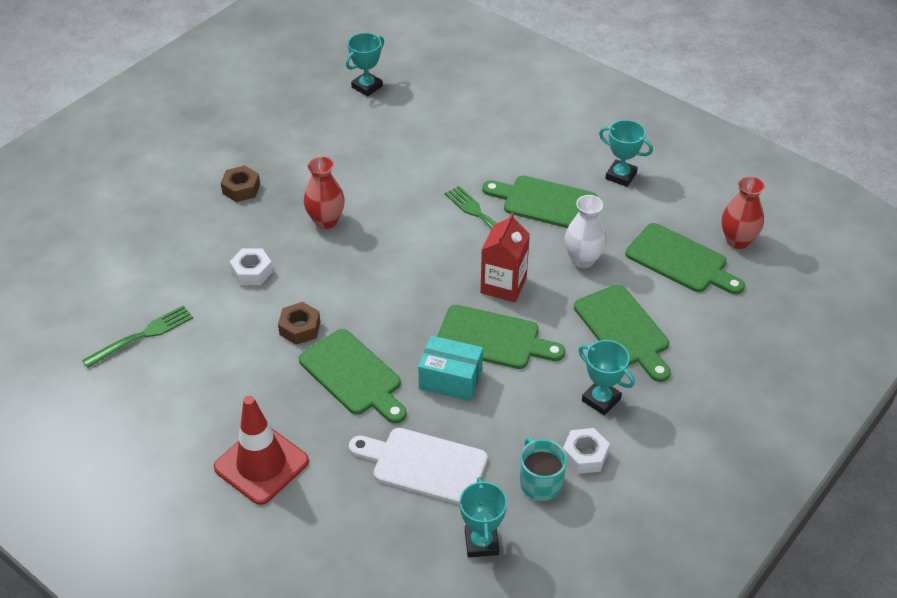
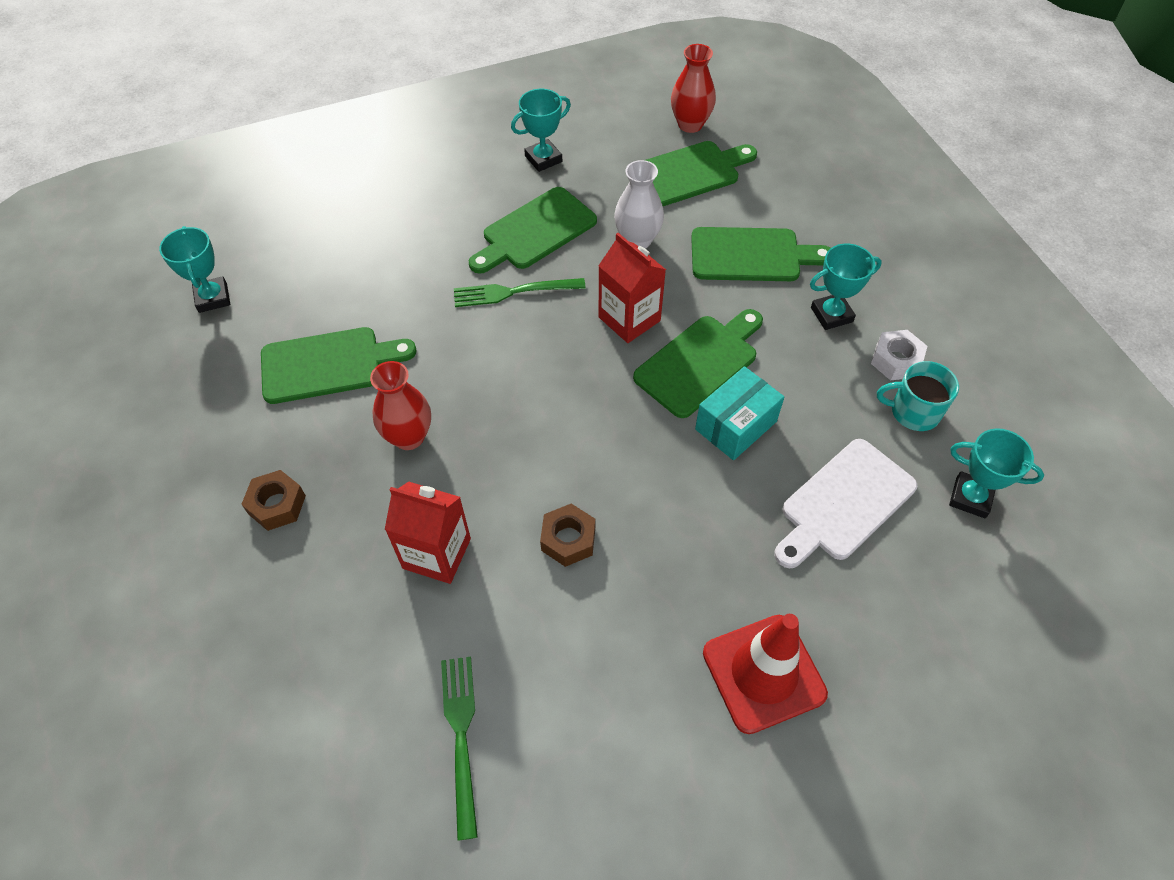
camera: 60 degrees left, 10 degrees up
white nut [230,248,273,285] -> red carton [385,482,471,584]
green cutting board [299,329,407,423] -> green cutting board moved to [261,327,416,404]

